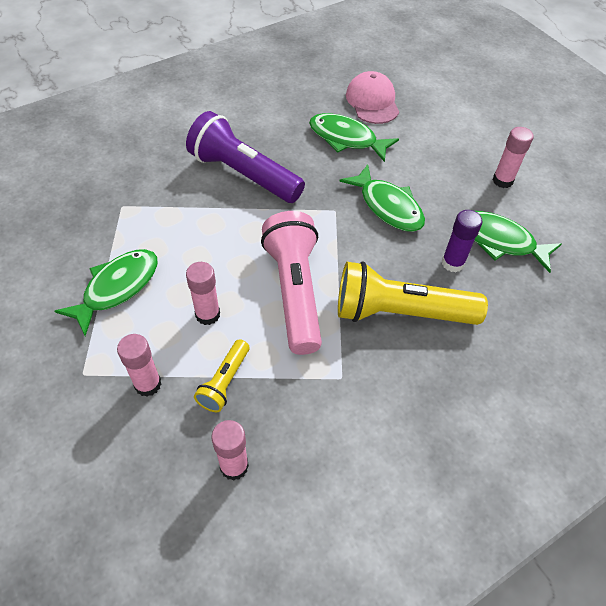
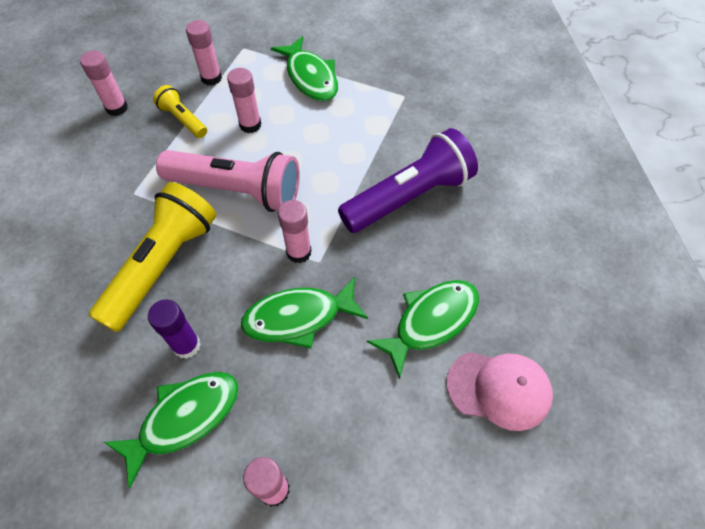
camera: 115 degrees right, 5 degrees up
none -> pink glue stick [278,200,312,263]

